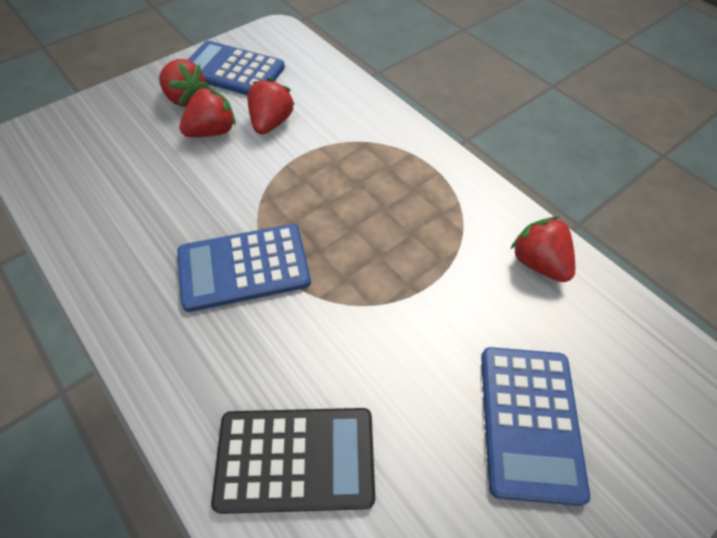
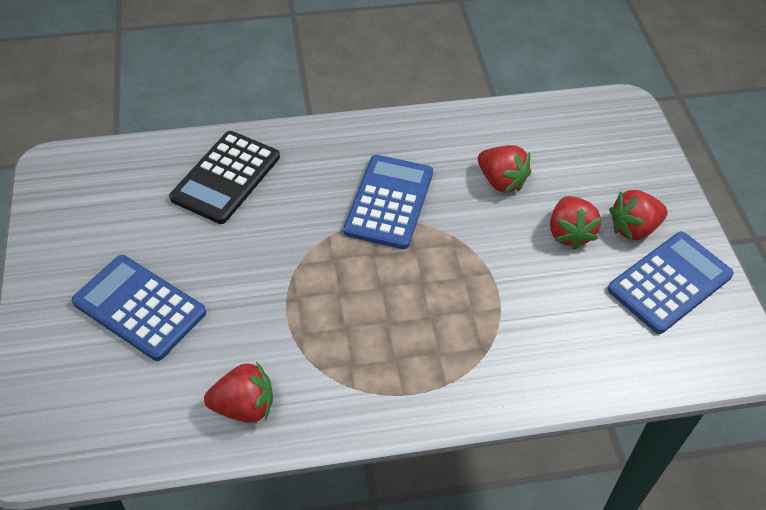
camera: 120 degrees right, 5 degrees down
red strawberry [247,78,295,134] -> red strawberry moved to [478,145,531,193]

